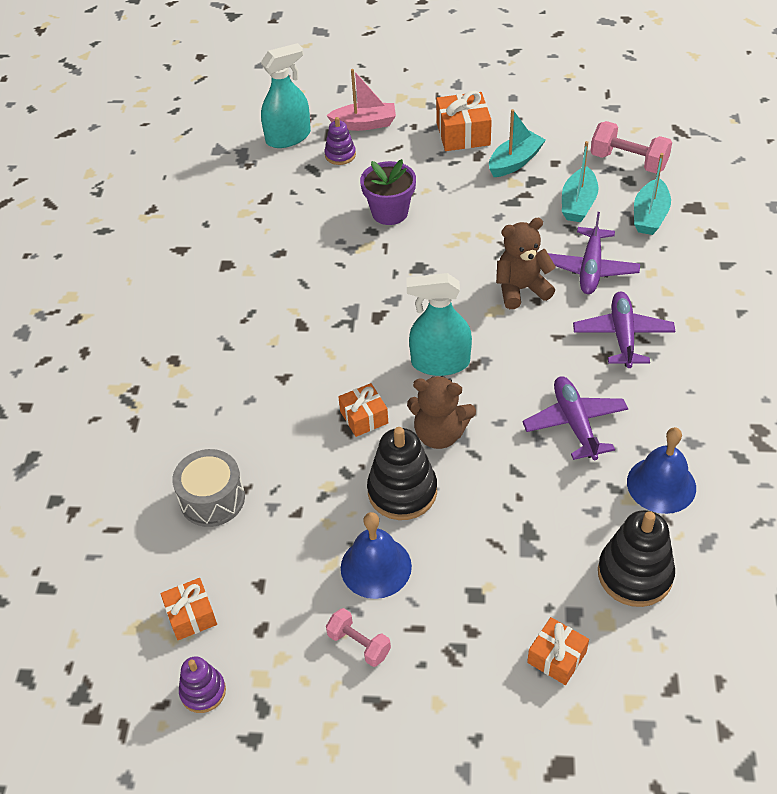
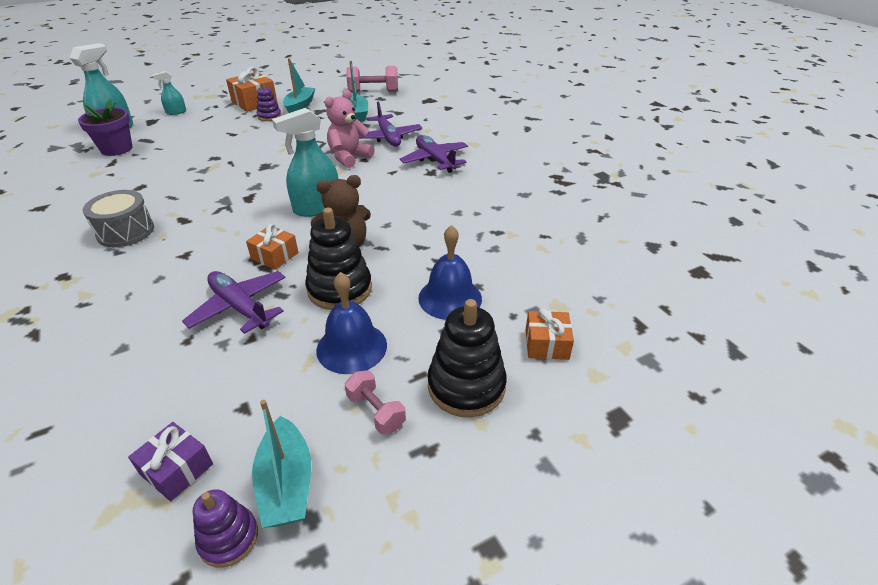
camera: 35 degrees left, 10 degrees down
orange gift [160,578,217,640] -> purple gift [128,422,213,501]
grey drum [172,449,245,527] -> grey drum moved to [83,190,154,247]
purple stacking toy [325,117,356,165] -> purple stacking toy moved to [257,82,282,121]
pink boat [326,69,396,131] -> turquoise spray bottle [152,71,186,115]
pink dumbbell [326,608,391,667] -> pink dumbbell turned 45 degrees clockwise [345,370,406,434]
purple flower pot [360,159,416,225] -> purple flower pot moved to [78,99,132,156]
brown teddy bear [496,218,556,309] -> pink teddy bear [325,90,375,168]
purple plane [522,376,628,460] -> purple plane moved to [182,271,286,334]
black stacking toy [598,510,675,607] -> black stacking toy moved to [427,299,507,417]
blue bell [627,427,696,514] -> blue bell moved to [418,225,482,320]
turquoise boat [634,153,671,235] -> turquoise boat moved to [252,400,311,528]

